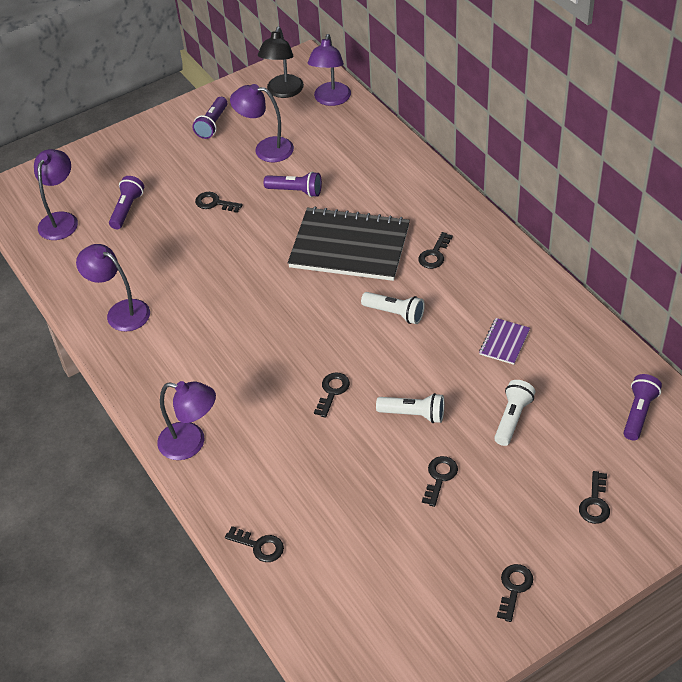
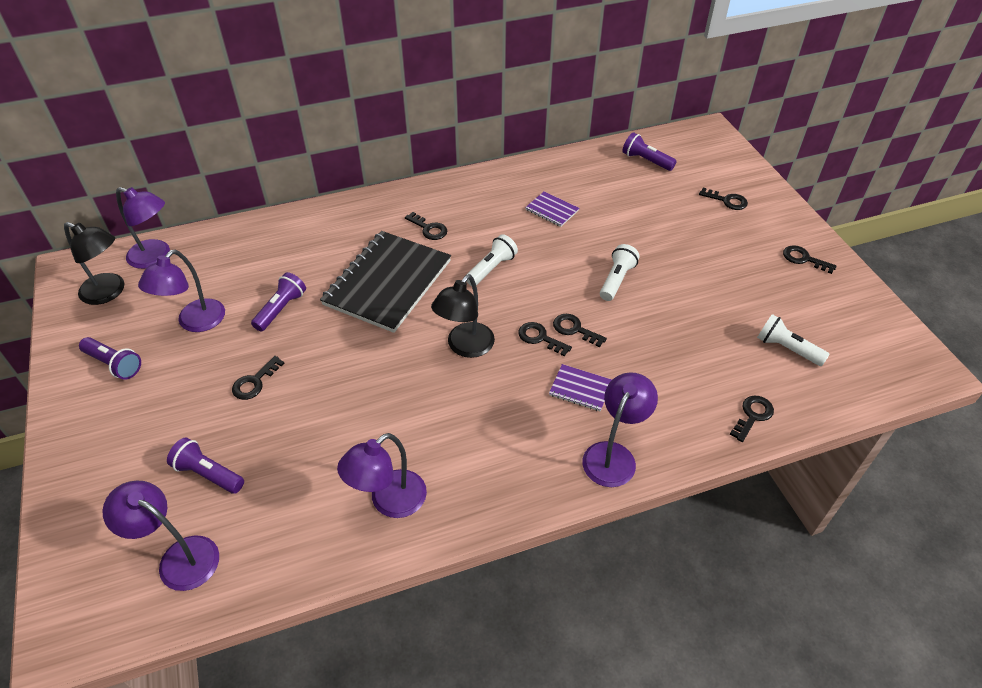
camera: 80 degrees left, 0 degrees up
black key [422,456,458,507] -> black key moved to [518,322,572,356]
white flashlight [494,380,535,446] -> white flashlight moved to [757,314,830,366]
none -> black lamp [431,274,495,358]
none -> purple notebook [549,364,612,411]

